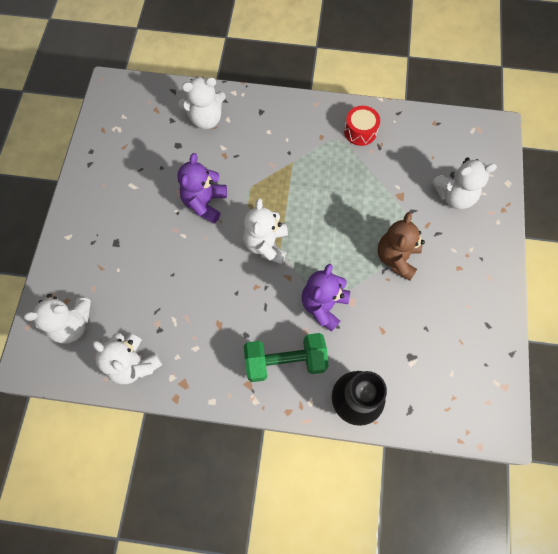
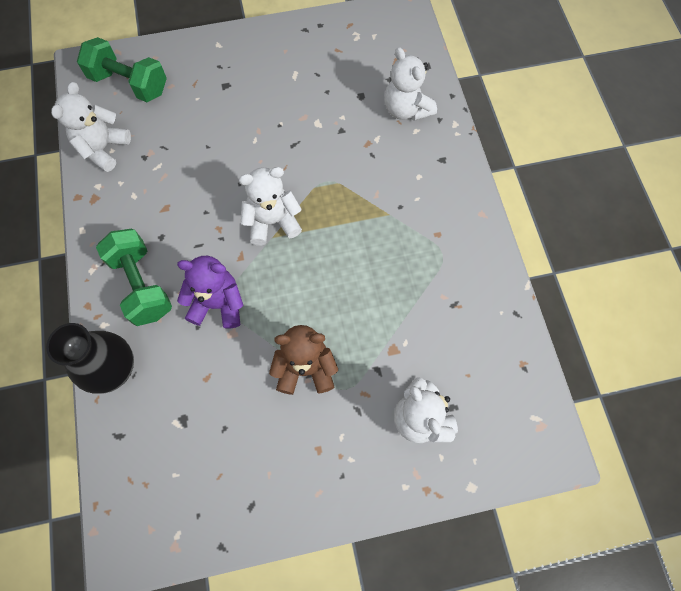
camera: 70 degrees right, 0 degrees up
white teddy bear [24,294,91,344] -> green dumbbell [77,37,167,102]
purple teddy bear [177,153,227,223] -> none
red drum [344,106,380,146] -> none

